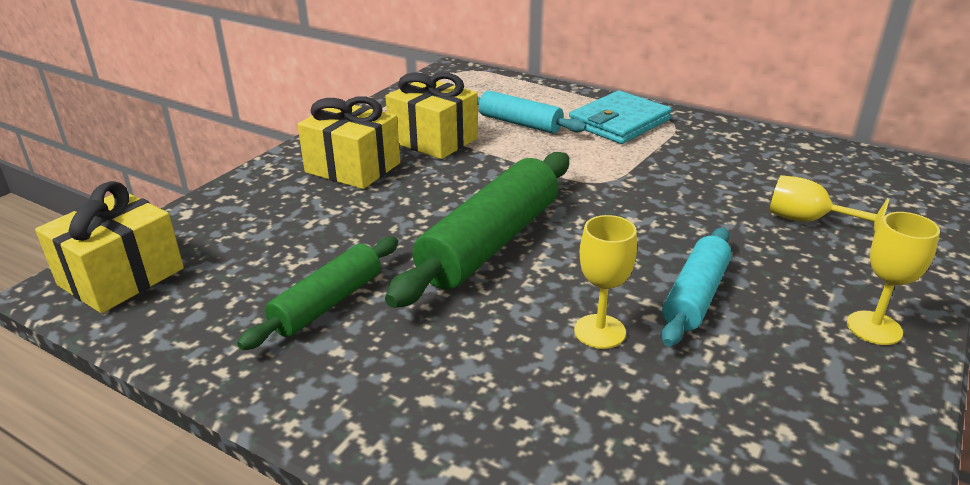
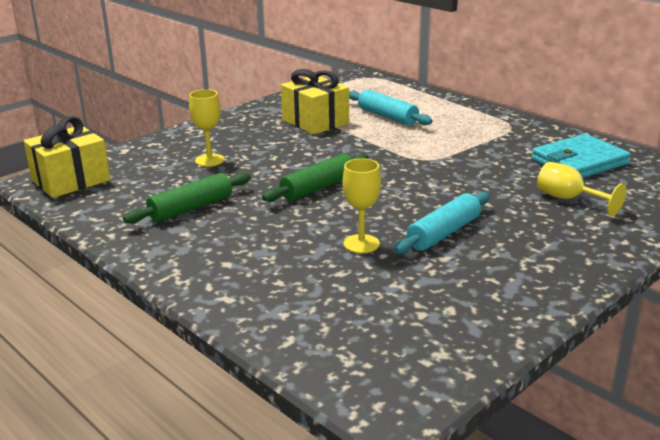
camera: 15 degrees right, 5 degrees down
yellow gift [297,96,400,189] -> none
green rolling pin [385,152,569,308] -> green rolling pin [262,153,369,202], size x0.60
turquoise wallet [569,91,672,144] -> turquoise wallet moved to [532,134,631,178]
yellow goblet [847,212,940,345] -> yellow goblet moved to [189,89,225,167]

